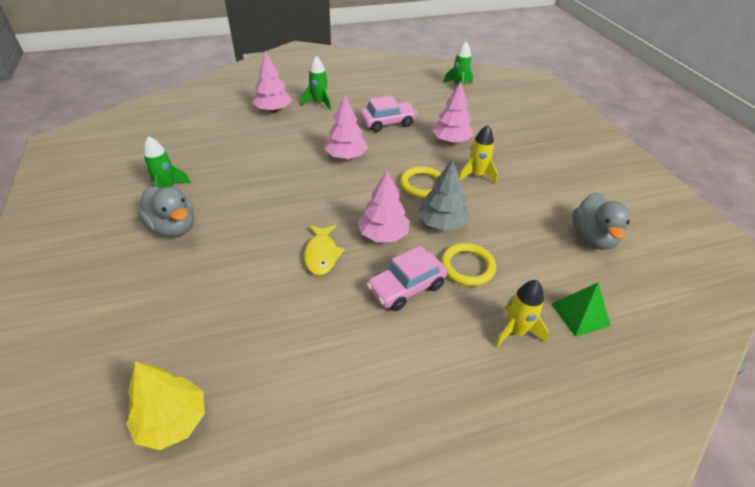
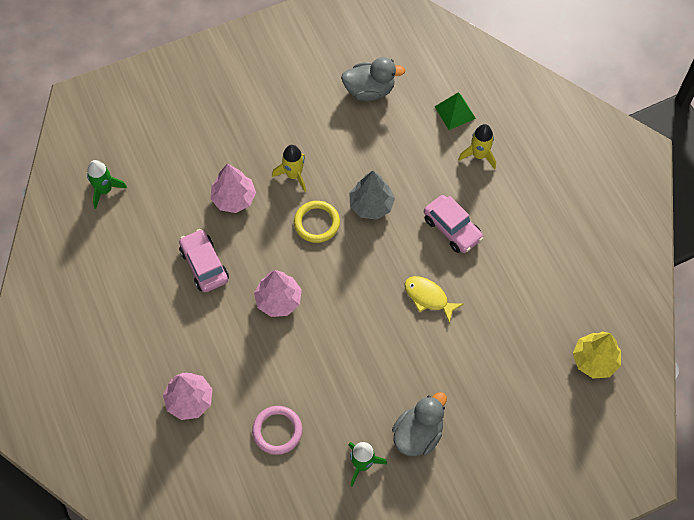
camera: 95 degrees left, 20 degrees up
green rocket [301,56,331,111] -> none
yellow fish [304,225,345,275] -> yellow fish turned 135 degrees counterclockwise [405,276,463,323]
pink tree [358,170,410,242] -> none
yellow ring [441,243,496,286] -> none
none -> pink ring [252,406,302,454]

